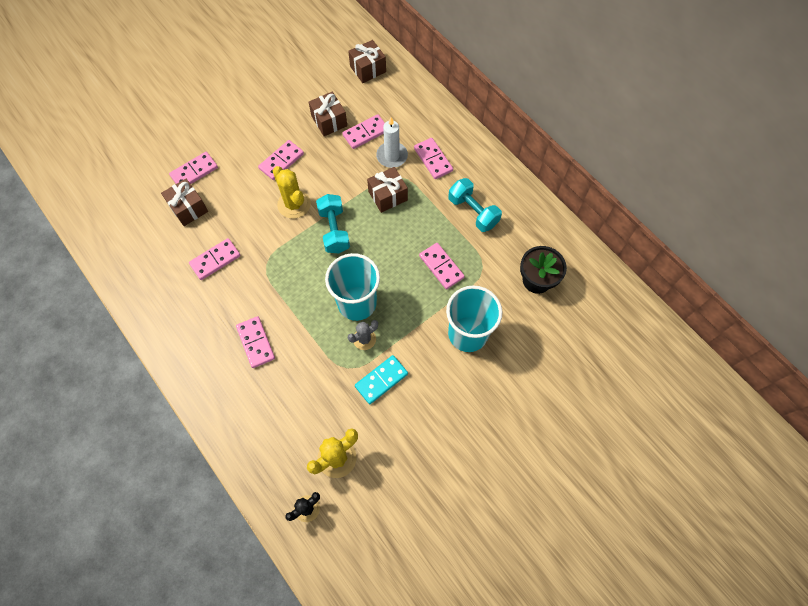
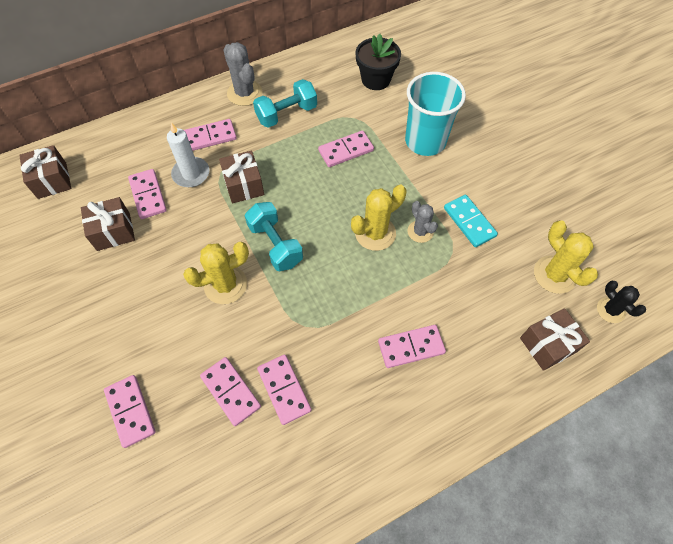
camera: 80 degrees left, 5 degrees down
brown gift [161,179,208,226] -> brown gift moved to [520,308,590,371]
pink domino [258,140,304,180] -> pink domino moved to [200,357,261,426]
turquoise dumbbell [316,194,350,253] -> turquoise dumbbell turned 60 degrees clockwise [245,202,303,271]
turquoise cup [325,253,380,321] -> yellow cactus [351,184,407,251]
none -> grey cactus [223,42,262,106]

